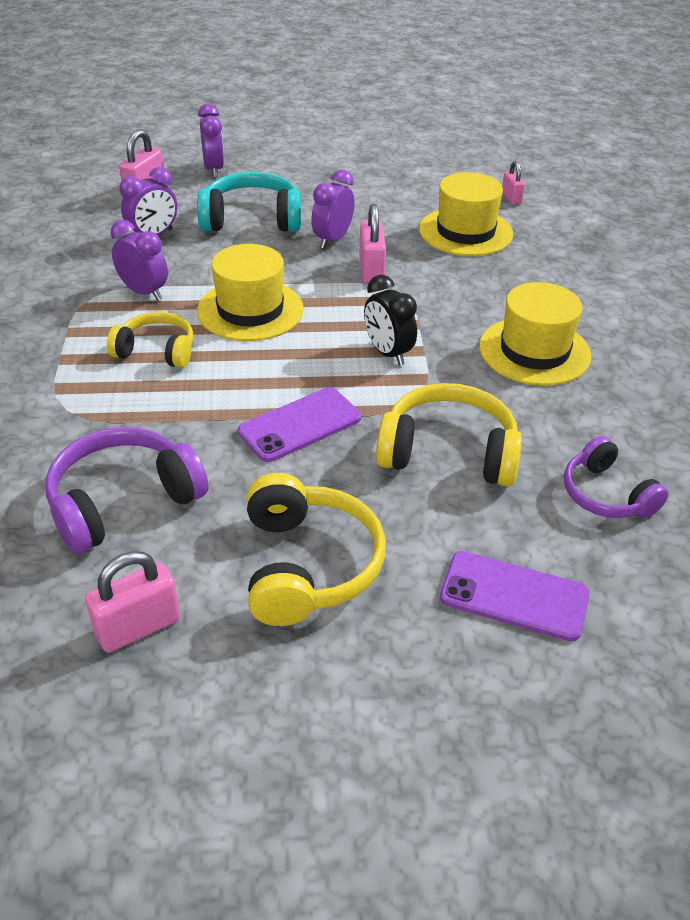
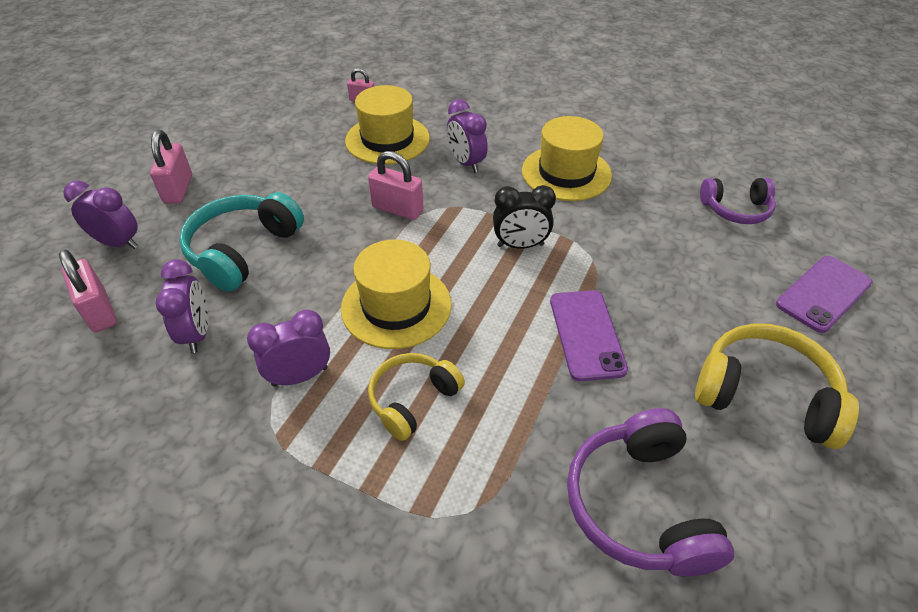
camera: 60 degrees left, 5 degrees up
pink padlock [85,551,180,652] -> pink padlock moved to [150,130,192,204]
purple clock [311,170,355,249] -> purple clock moved to [447,99,488,173]
yellow headphones [376,383,522,487] -> none

